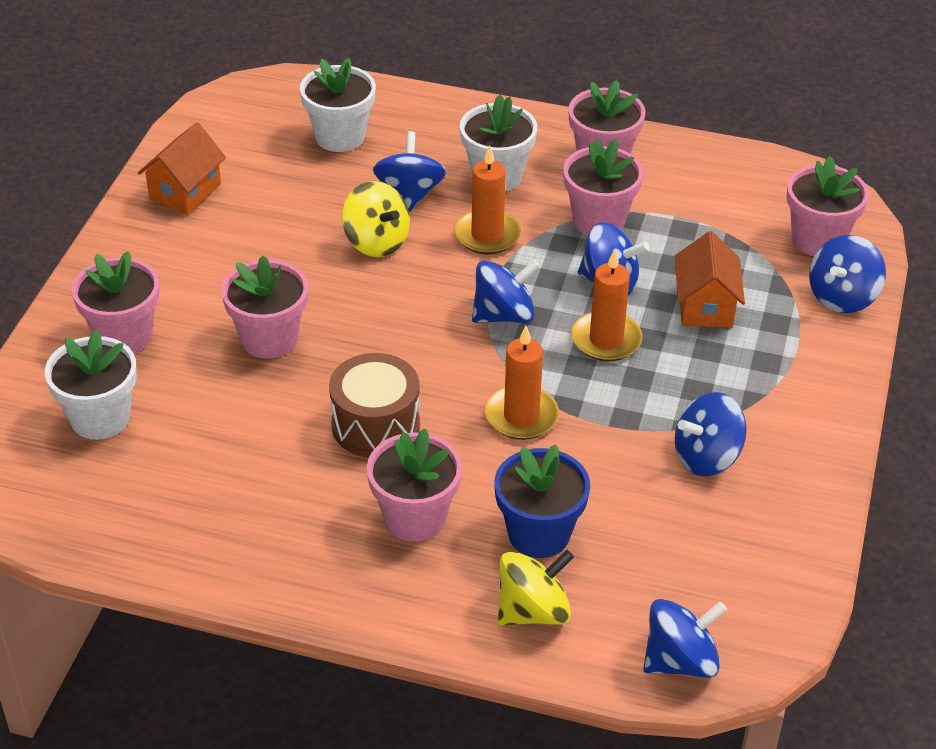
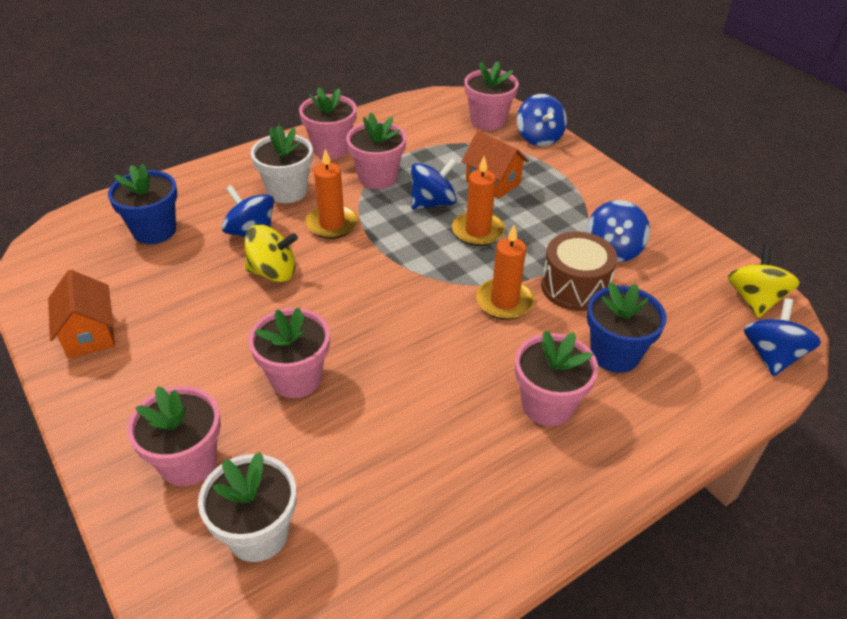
camera: 50 degrees left, 0 degrees up
white flower pot [300,58,376,152] -> blue flower pot [108,163,177,244]
brown drum [329,353,420,457] -> brown drum moved to [541,232,617,311]
blue spinning top [472,260,540,323] -> none
yellow spinning top [497,549,574,625] -> yellow spinning top moved to [728,245,800,318]

